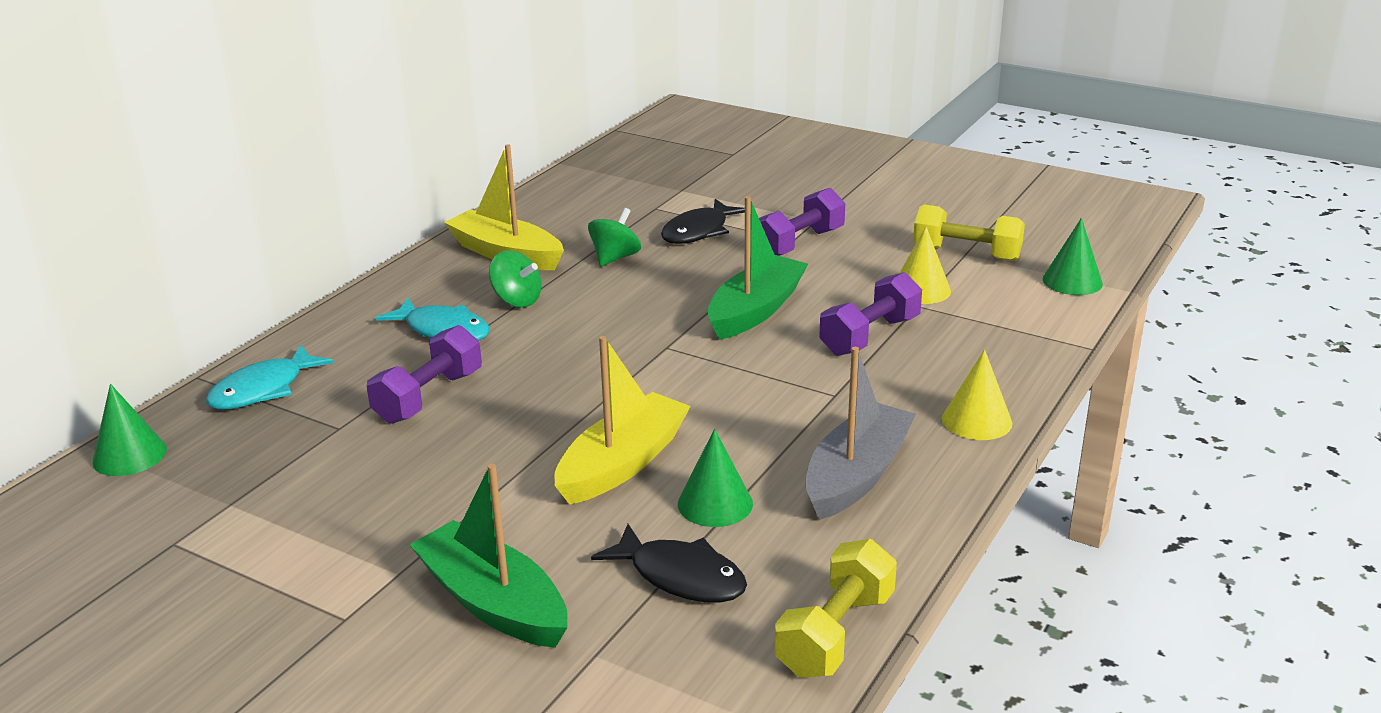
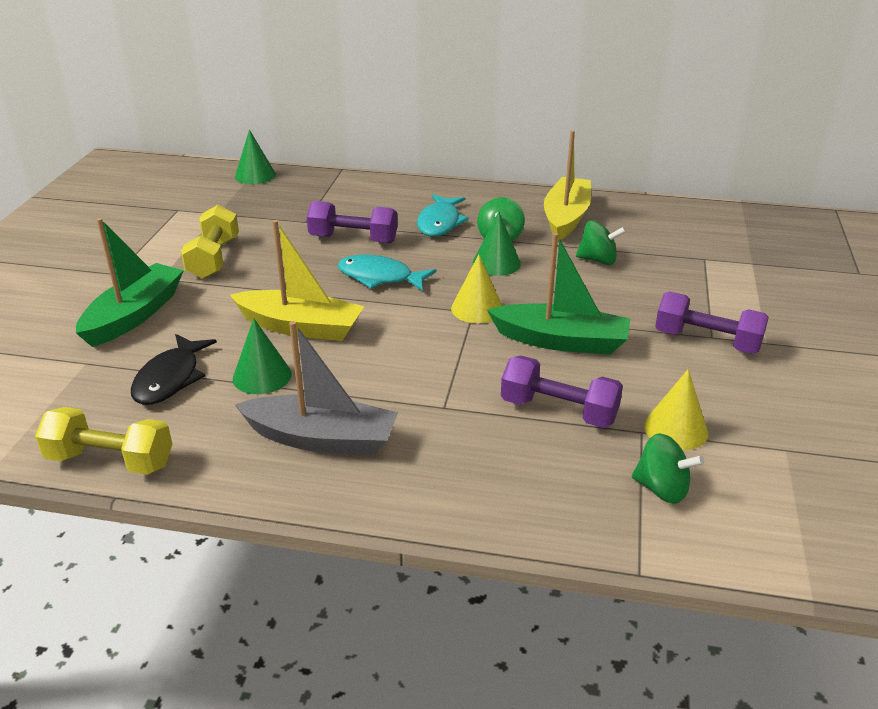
camera: 70 degrees right, 5 degrees up
turquoise fish [206,345,334,410] -> turquoise fish moved to [338,255,436,292]
black fish [661,199,745,244] -> none
yellow dumbbell [913,204,1025,261] -> yellow dumbbell moved to [181,205,239,279]
yellow cone [942,350,1012,440] -> yellow cone moved to [451,255,502,323]
green cone [1043,218,1103,295] -> green cone moved to [472,212,521,276]
none -> green spinning top [632,433,704,504]

